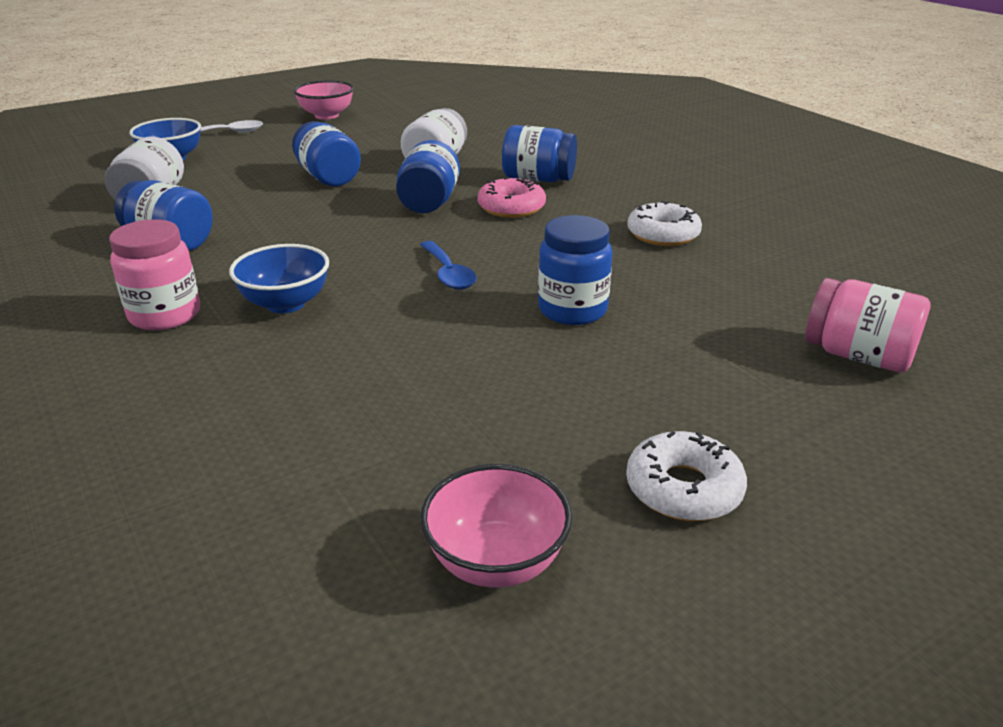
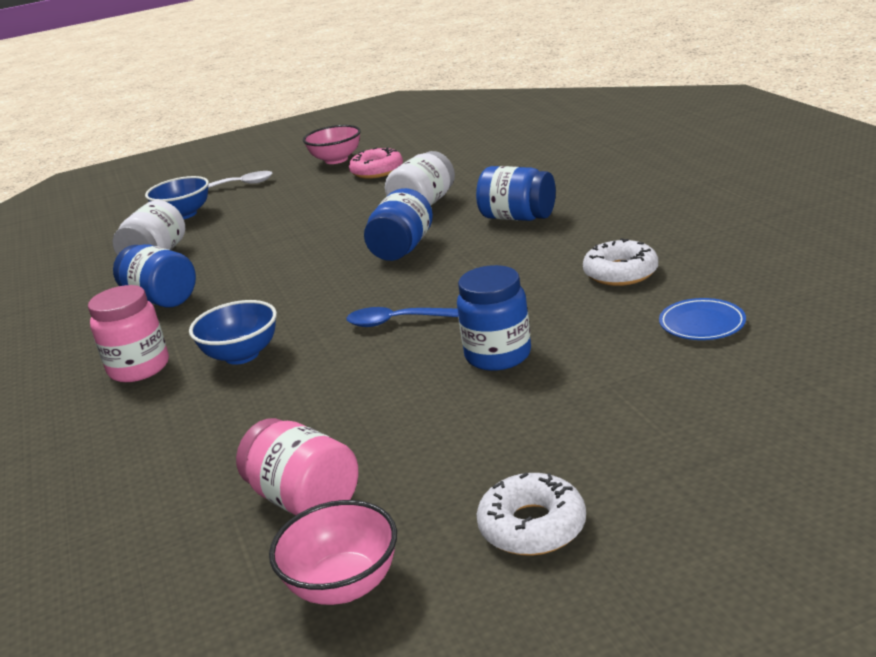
camera: 15 degrees right, 5 degrees down
blue jar [292,121,361,186] -> none
blue spoon [420,241,476,290] -> blue spoon turned 105 degrees clockwise [346,307,459,327]
pink donut [478,177,546,218] -> pink donut moved to [349,147,403,179]
pink jar [805,278,931,372] -> pink jar moved to [236,418,358,515]
none -> blue plate [659,298,746,340]

